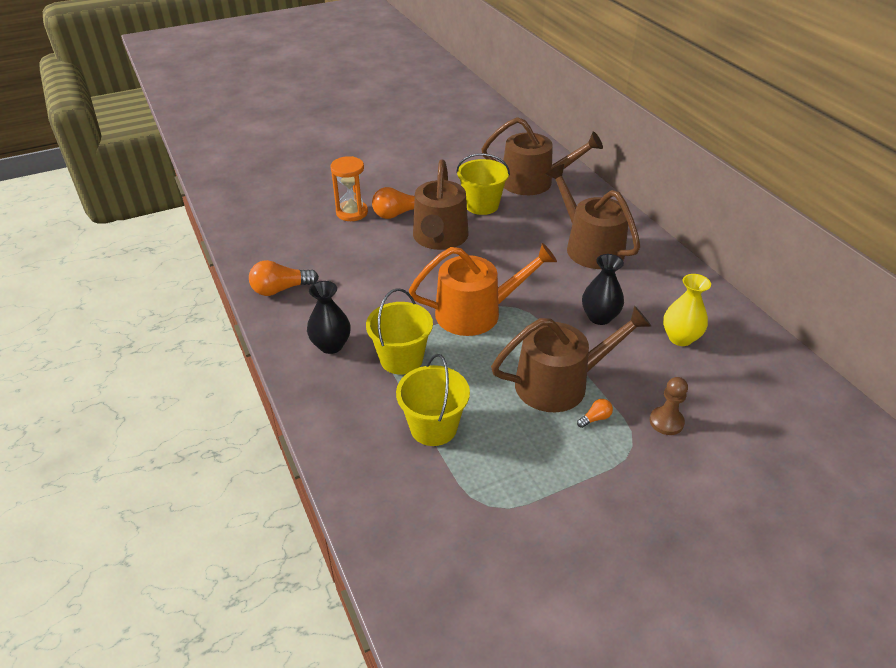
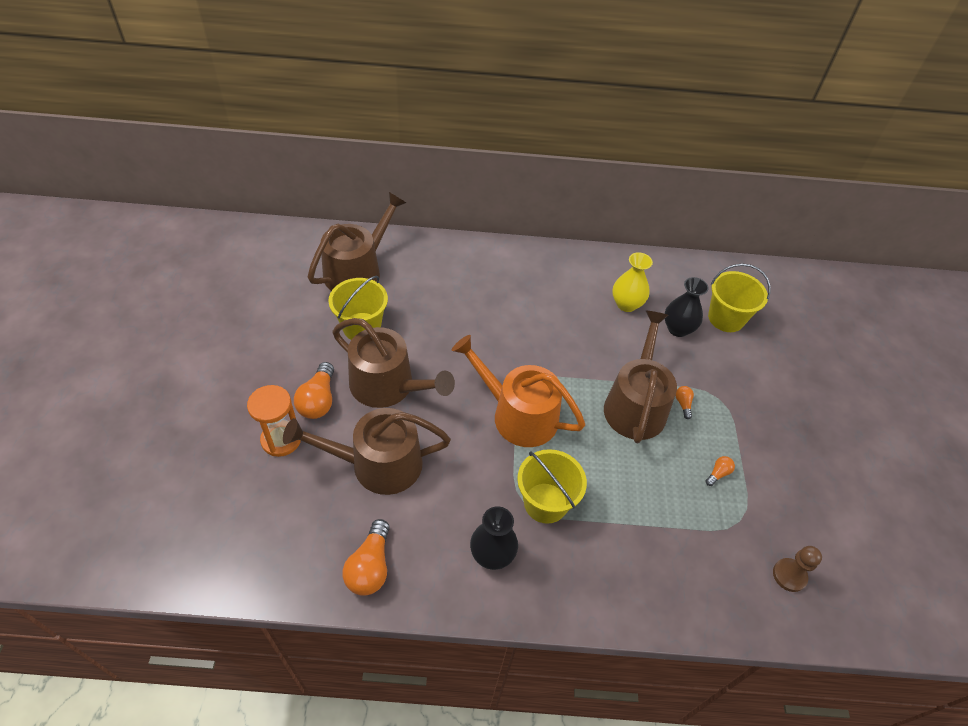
camera: 65 degrees left, 10 degrees up
yellow bucket [396,354,470,446] -> yellow bucket moved to [708,264,771,332]
orange watering can [409,243,557,336] -> orange watering can turned 75 degrees counterclockwise [452,335,585,447]
brown watering can [546,164,640,269] -> brown watering can moved to [283,408,451,495]
black vase [582,254,624,325] -> black vase moved to [665,277,709,337]
brown pawn [650,377,688,435] -> brown pawn moved to [773,546,822,592]
none -> orange light bulb [706,456,735,486]

